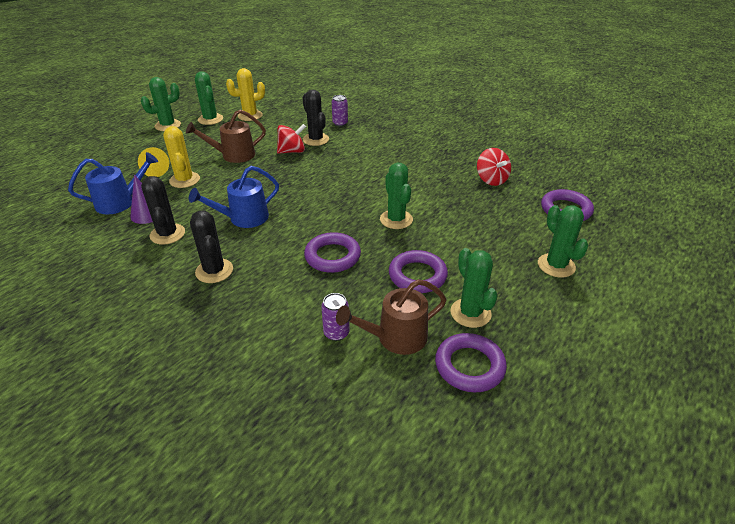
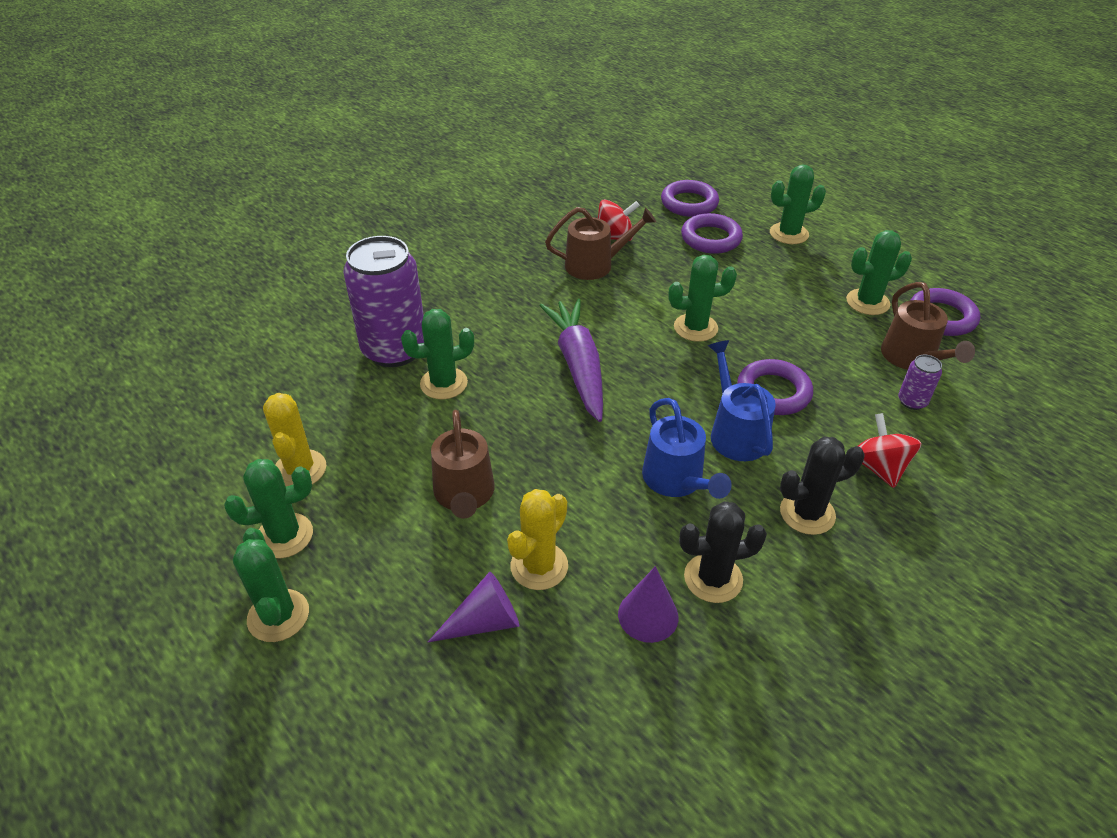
camera: 80 degrees left, 5 degrees up
blue watering can [68,152,158,215] -> blue watering can moved to [708,340,776,461]
yellow cone [138,147,169,177] -> purple cone [428,572,519,642]
yellow cactus [163,126,200,188] -> yellow cactus turned 45 degrees counterclockwise [507,489,568,590]
red spinning top [277,124,306,154] -> red spinning top moved to [858,413,922,488]
black cactus [302,90,329,146] -> green cactus [401,309,474,399]
purple can [332,95,348,126] -> purple can [343,236,424,367], size x2.37
purple ring [389,250,448,293] -> purple ring moved to [681,213,743,254]
none -> purple carrot [539,299,603,422]
none -> brown watering can [545,207,656,280]

